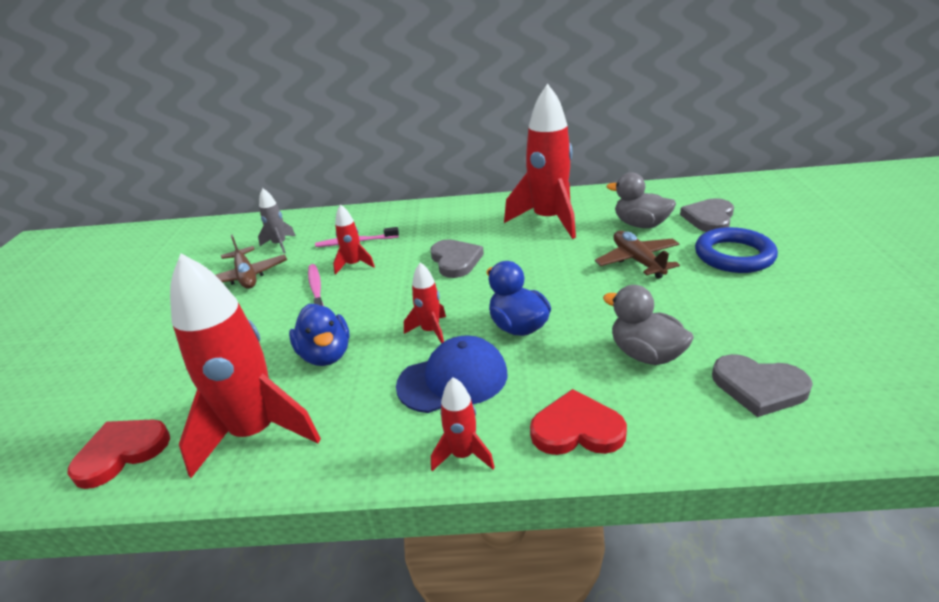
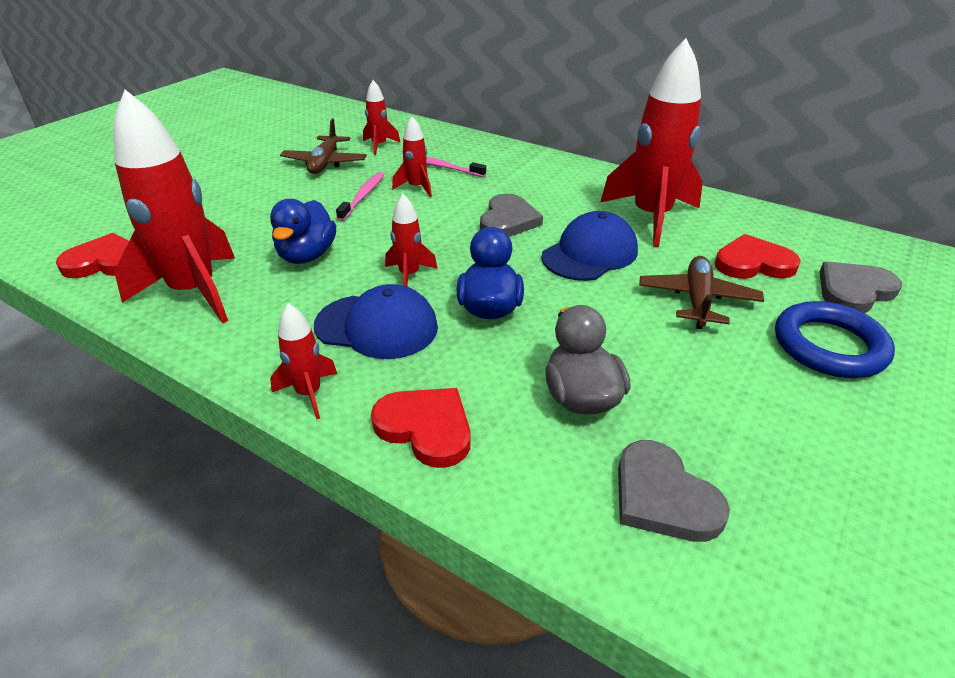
camera: 30 degrees right, 5 degrees up
grey rocket [258,188,296,253] -> red rocket [363,80,401,155]
grey duck [607,172,676,228] -> red heart [715,234,801,279]
none -> blue cap [541,211,638,281]

